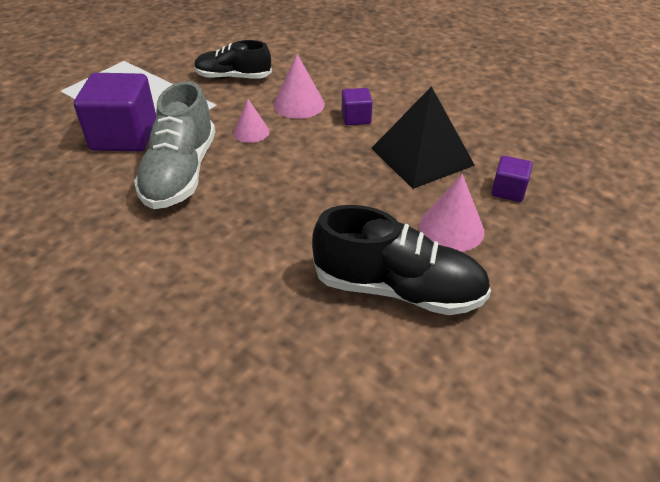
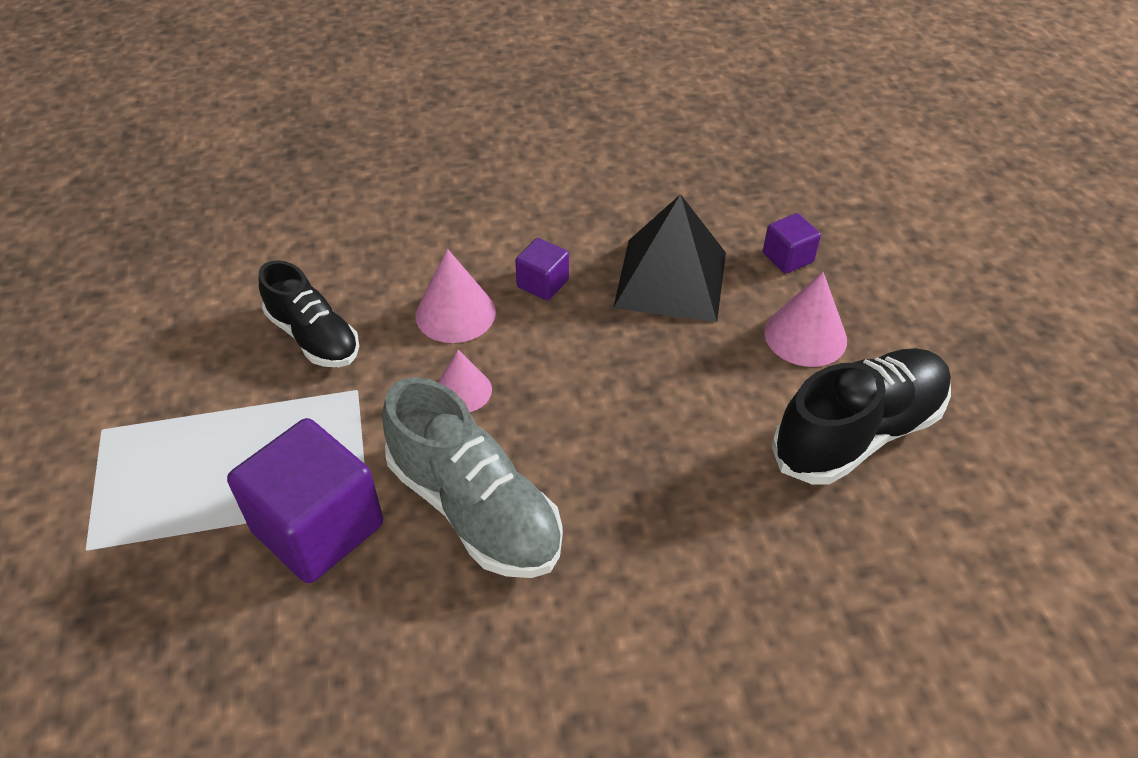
camera: 50 degrees left, 5 degrees up
black shoe [194,40,272,79] -> black shoe turned 90 degrees counterclockwise [259,260,359,367]

